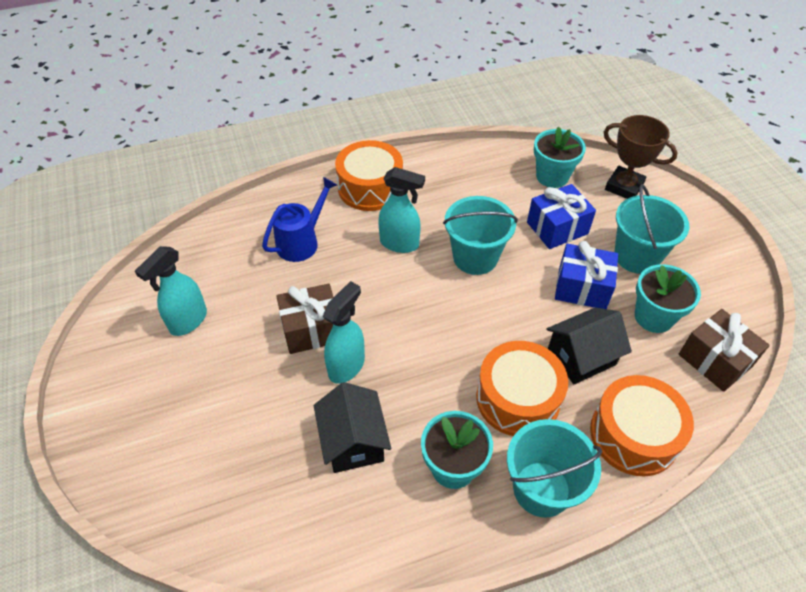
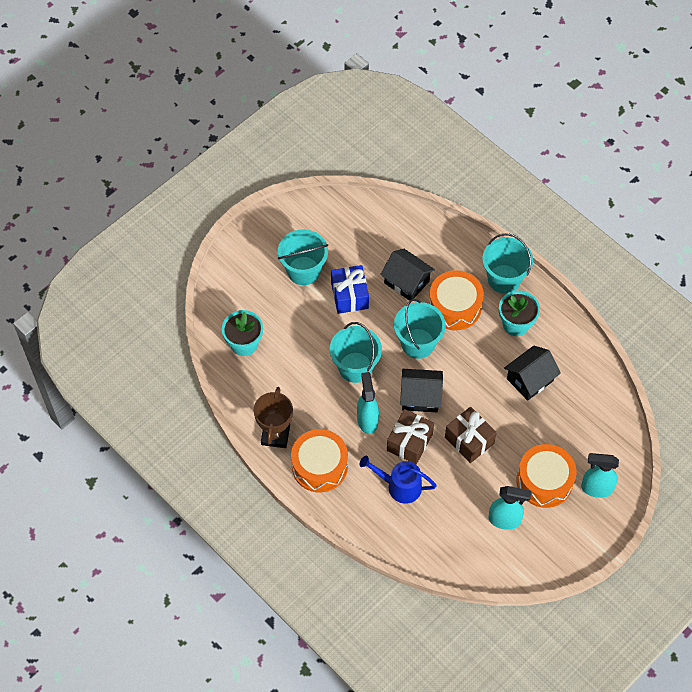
camera: 115 degrees left, 10 degrees up
turquoise spray bottle [323,281,365,384] -> turquoise spray bottle moved to [581,453,619,498]
blue gift [527,184,596,249] -> none
orange drum [590,375,694,476] -> orange drum moved to [517,444,577,508]
brown trophy [604,115,678,199] -> brown trophy moved to [254,387,293,448]
turquoise flower pot [635,264,701,333] -> none
brown gift [679,309,770,392] -> brown gift moved to [387,409,434,464]
none -> turquoise bucket [394,299,446,359]
none -> black house [400,369,443,412]

